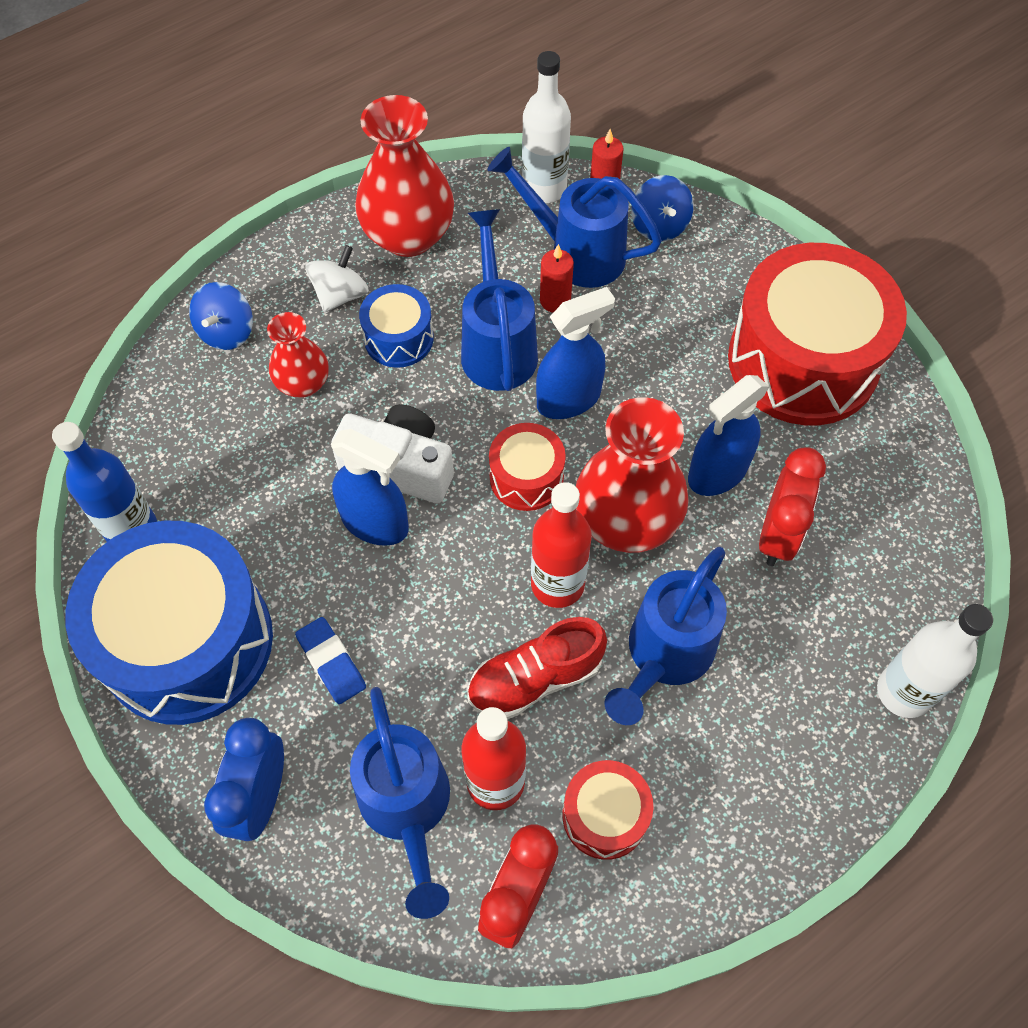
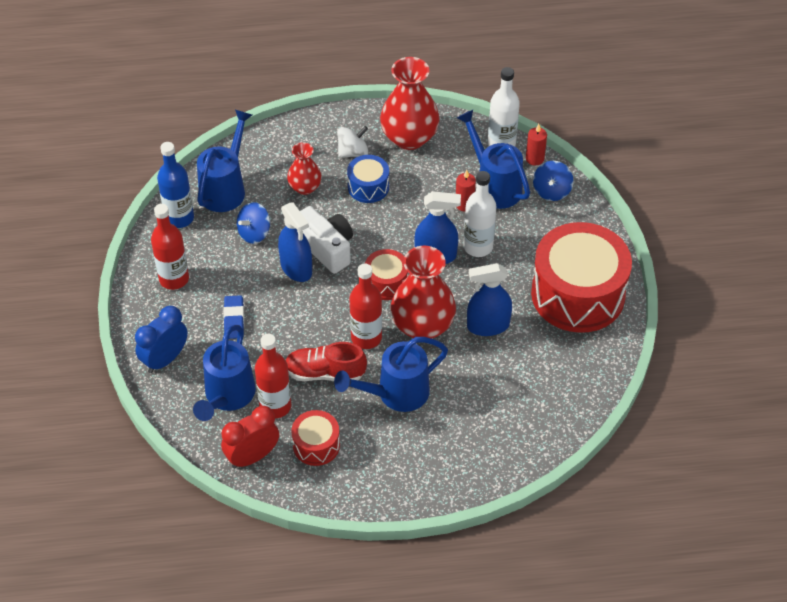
camera: 30 degrees right, 10 degrees down
blue drum [65,521,273,725] -> red bottle [151,204,189,290]
blue spinning top [189,282,253,350] -> blue spinning top moved to [237,202,270,244]
blue watering can [461,209,538,391] -> blue watering can moved to [197,110,252,212]
red clock [759,447,826,566] -> none
white bottle [877,604,993,718] -> white bottle moved to [463,171,496,257]

